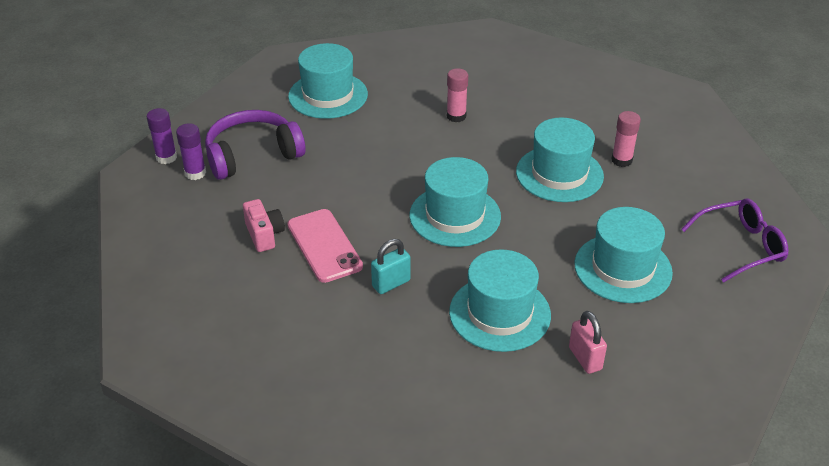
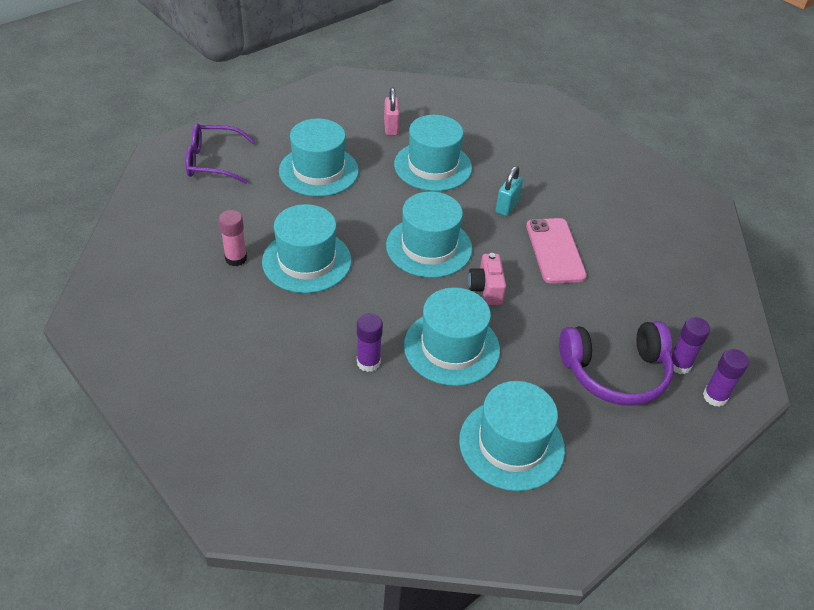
camera: 165 degrees left, 5 degrees up
pink camera [243,199,285,252] -> pink camera moved to [468,253,506,305]
turquoise padlock [371,239,410,294] -> turquoise padlock turned 45 degrees counterclockwise [496,166,523,216]
pink glue stick [447,68,468,122] -> purple glue stick [357,313,383,372]
none -> turquoise hat [404,287,500,386]

